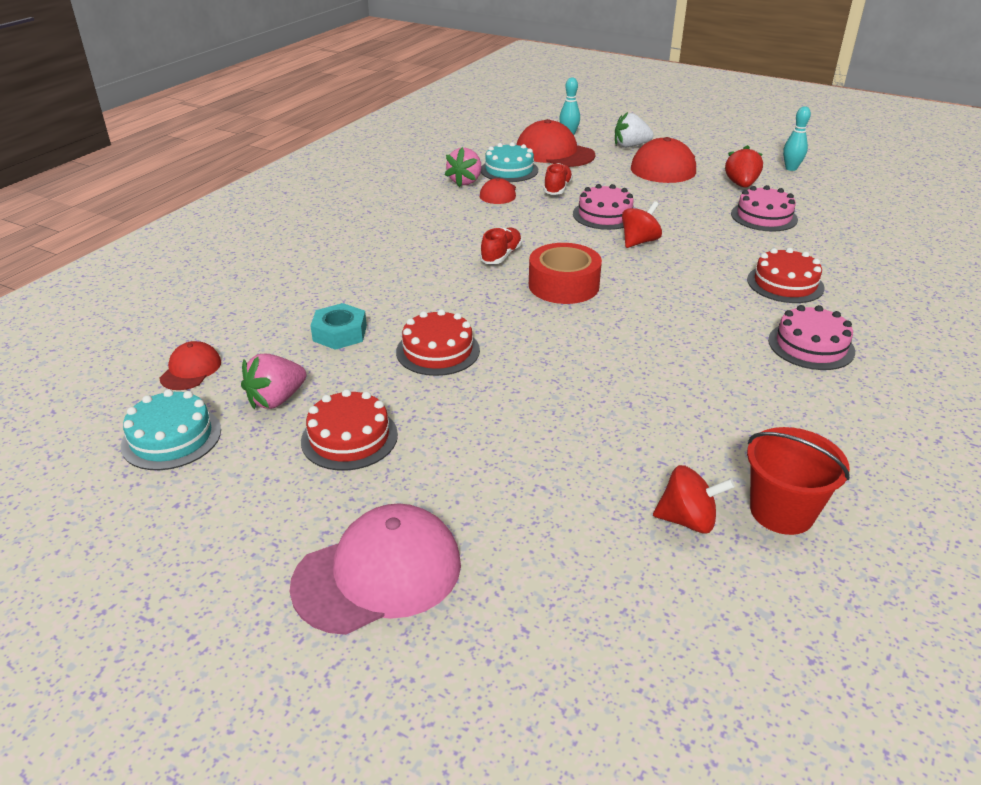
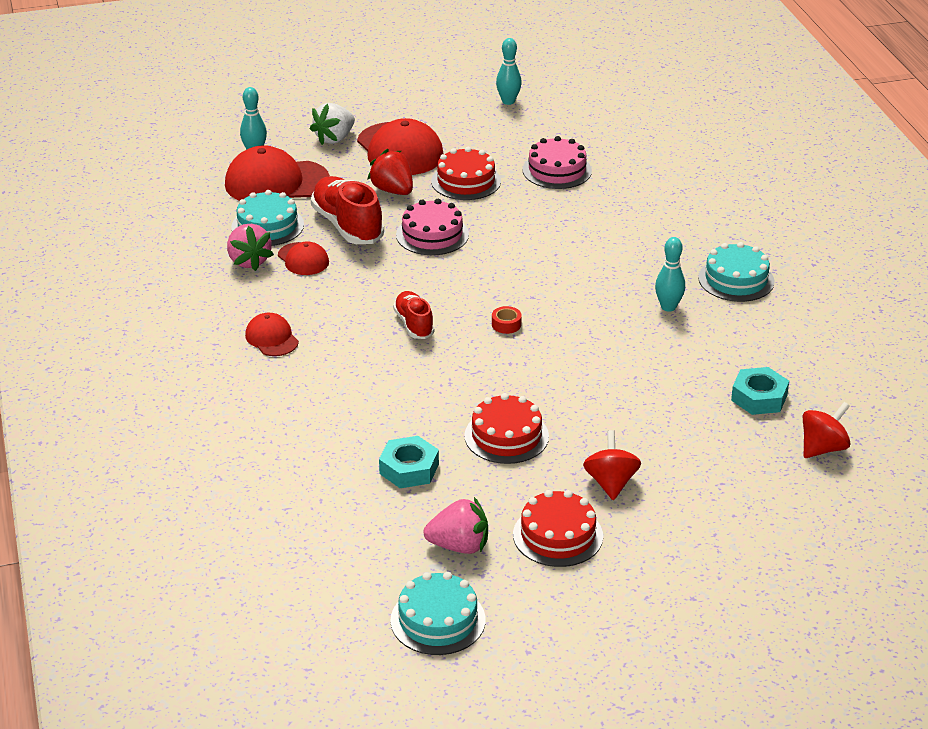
camera: 45 degrees left, 0 degrees up
red cap [160,341,221,390] -> red cap moved to [245,313,299,356]
pink strawberry [241,353,306,409] -> pink strawberry turned 90 degrees counterclockwise [424,497,488,554]
pink cap [290,504,461,635] -> none
red tape [529,243,602,304] -> red tape [492,306,522,334], size x0.40
red shoe [543,163,573,195] -> red shoe [311,176,384,244], size x1.68
red spinning top [622,201,662,248] -> red spinning top moved to [583,430,641,500]
red strawberry [725,145,763,188] -> red strawberry moved to [367,149,413,195]
red cake [747,248,825,303] -> red cake moved to [431,147,501,200]
red bucket [747,427,850,535] -> none
pink cake [768,305,855,370] -> turquoise cake [698,242,775,302]
none -> turquoise bowling pin [655,237,685,312]
none -> turquoise nut [731,367,789,415]

